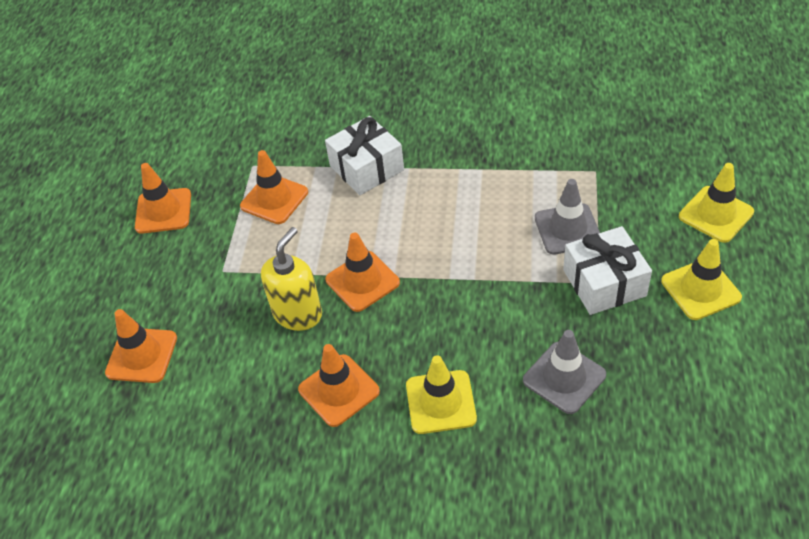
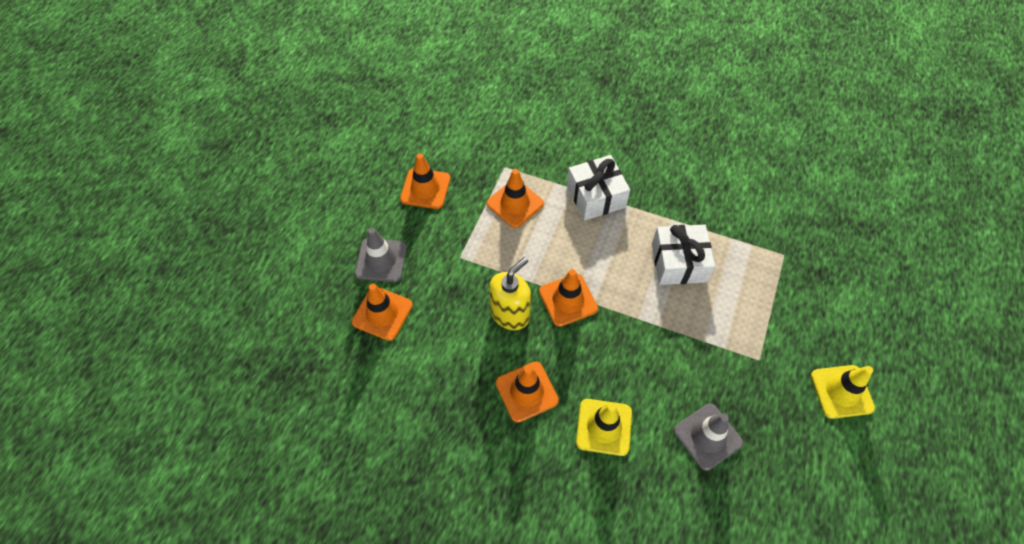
camera: 10 degrees right, 10 degrees up
grey traffic cone [535,179,600,255] -> grey traffic cone moved to [355,228,407,282]
white gift [563,226,652,315] -> white gift moved to [652,225,715,285]
yellow traffic cone [679,163,754,243] -> none

